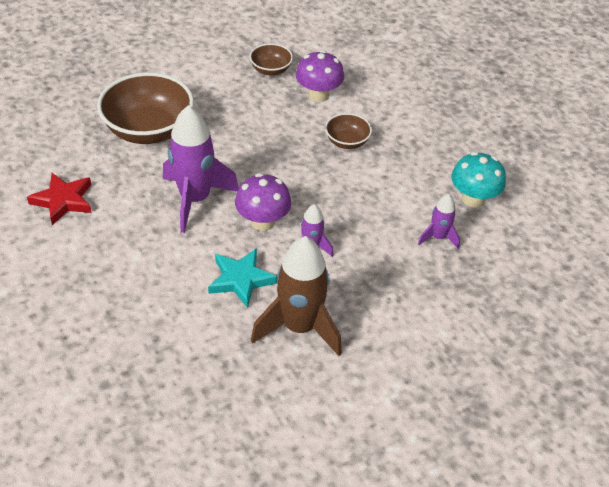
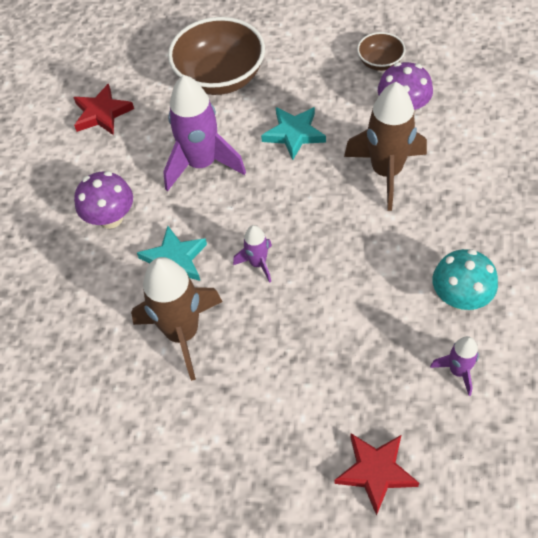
camera: 45 degrees right, 10 degrees up
purple mushroom [235,173,291,231] -> purple mushroom moved to [74,171,133,229]
brown bowl [325,113,372,149] -> brown rocket [344,82,427,211]
purple rocket [418,194,460,249] -> purple rocket moved to [430,336,479,396]
none -> turquoise star [261,107,326,160]
none -> red star [334,433,419,516]

